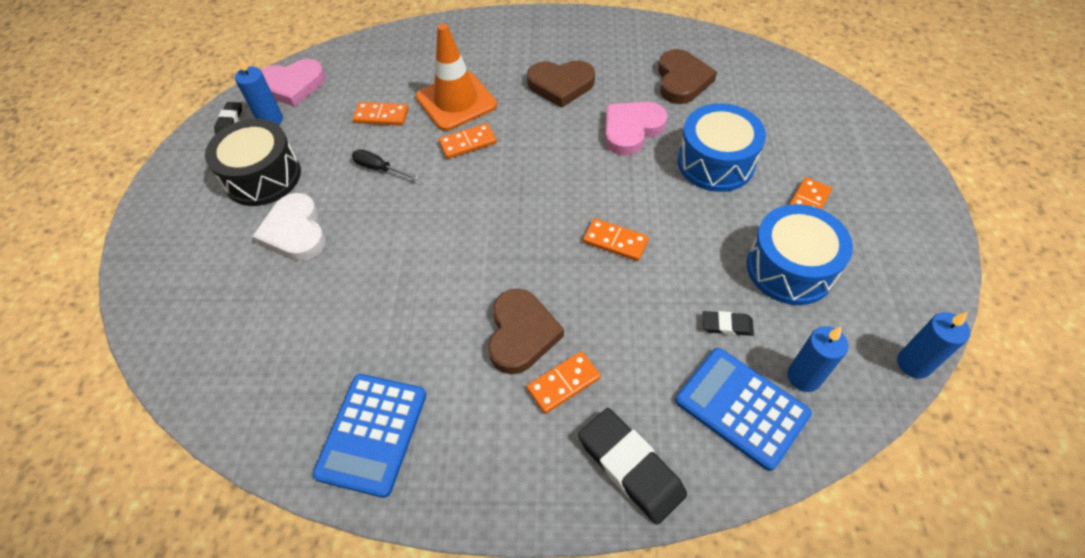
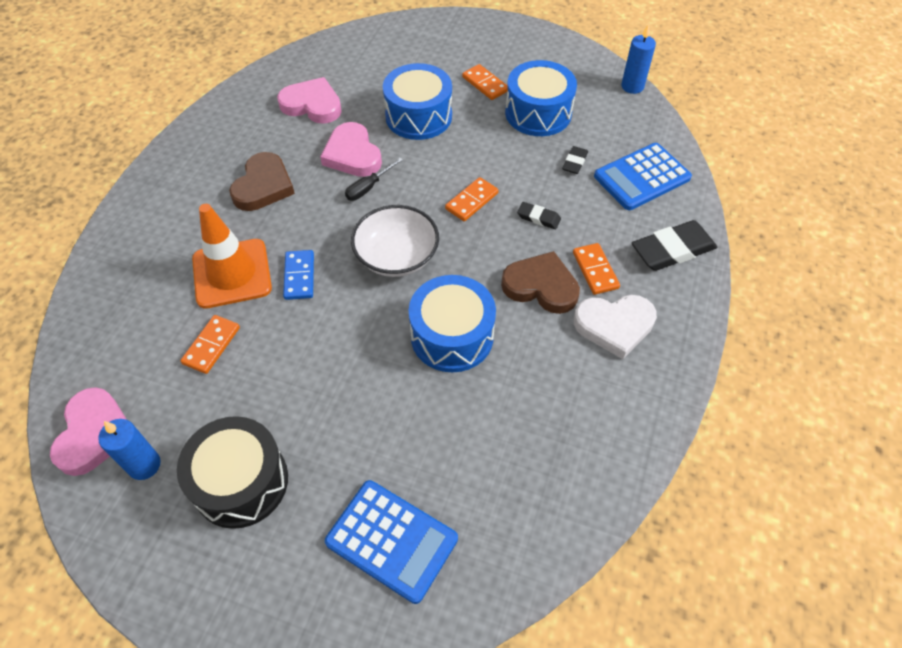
camera: 75 degrees left, 0 degrees up
black eraser [214,102,242,134] -> black eraser moved to [517,202,561,229]
white heart [252,193,326,261] -> white heart moved to [574,295,657,359]
blue calculator [312,374,426,498] -> blue calculator moved to [325,480,458,604]
black screwdriver [352,149,419,180] -> black screwdriver moved to [345,158,403,201]
orange domino [439,123,497,159] -> blue domino [283,250,314,300]
brown heart [658,49,717,104] -> pink heart [277,77,342,124]
blue candle [787,326,849,392] -> none
none -> white bowl [351,205,439,277]
none -> blue drum [409,275,496,372]

